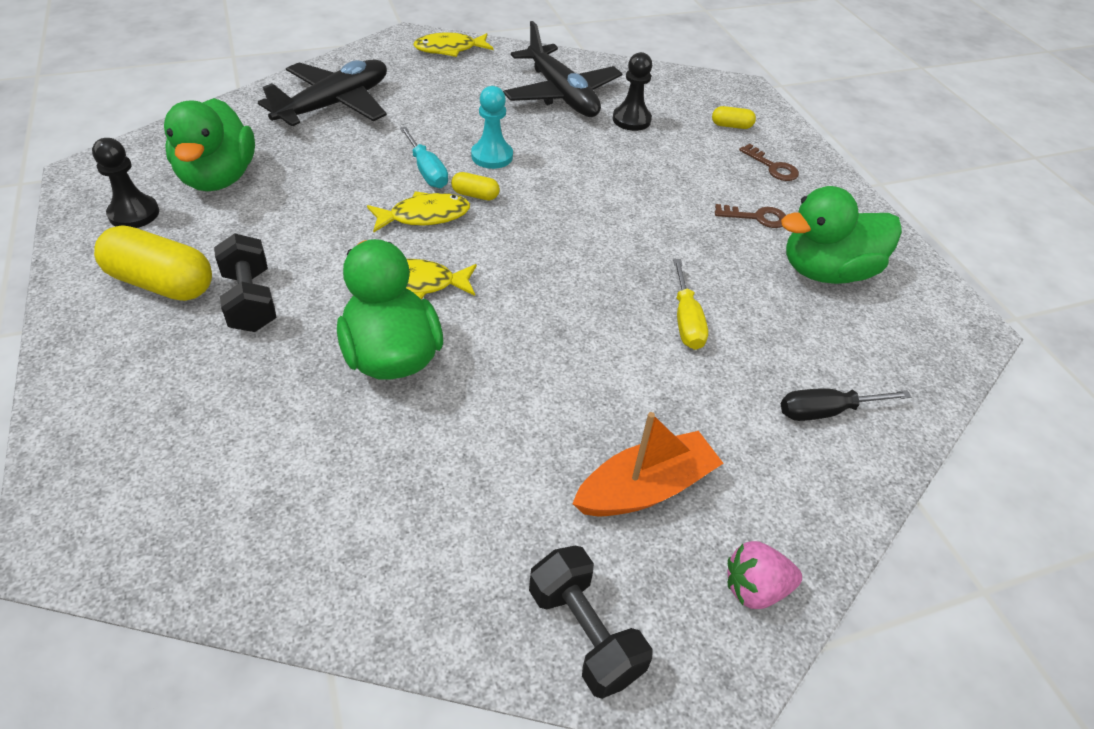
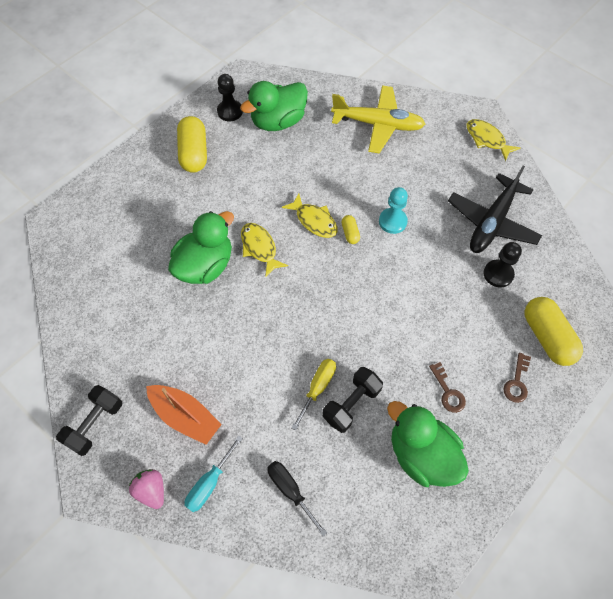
camera: 65 degrees right, 15 degrees up
black dumbbell [214,233,277,332] -> black dumbbell moved to [322,367,383,433]
black plane [258,60,387,126] -> yellow plane [331,85,425,154]
turquoise screwdriver [400,127,448,188] -> turquoise screwdriver moved to [184,435,243,512]
yellow screwdriver [673,259,708,350] -> yellow screwdriver turned 150 degrees clockwise [291,359,336,430]
yellow capsule [712,106,756,129] -> yellow capsule [524,297,583,366], size x2.11

